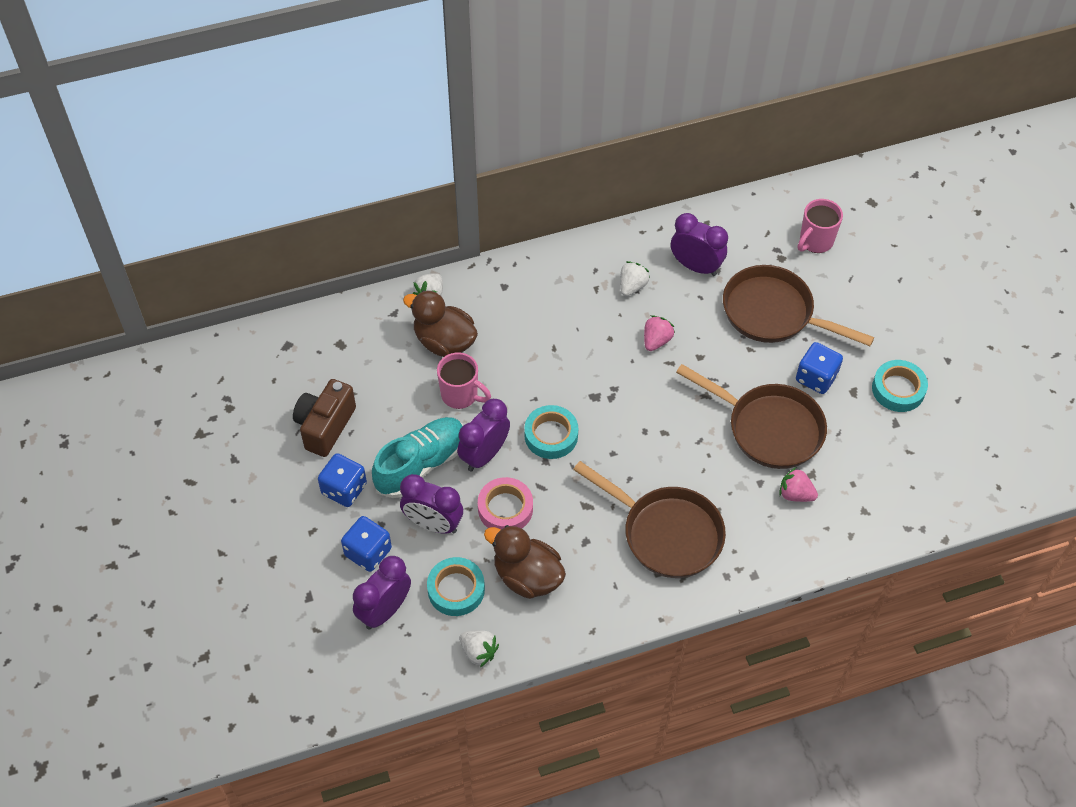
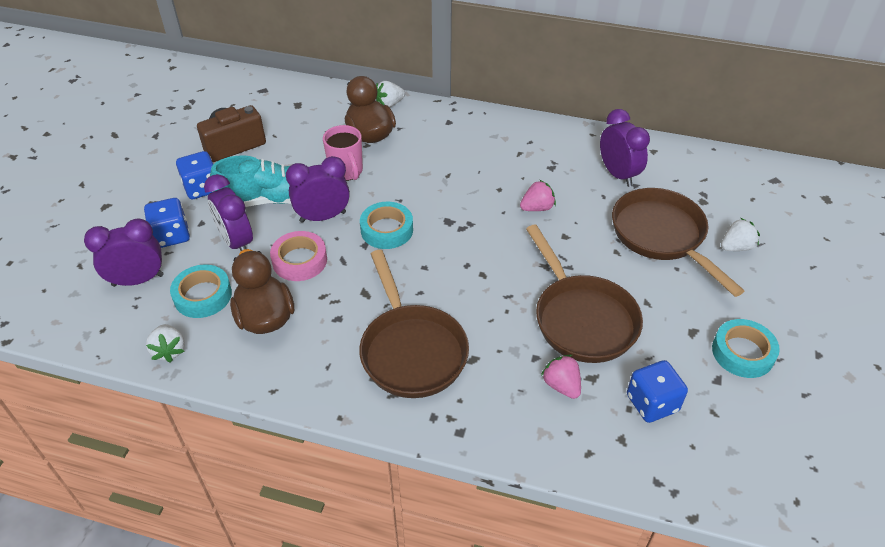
camera: 35 degrees right, 10 degrees down
white strawberry [620,261,650,296] -> white strawberry moved to [721,218,760,251]
blue dice [796,342,843,394] -> blue dice moved to [627,360,688,423]
pink mug [798,199,843,253] -> none

